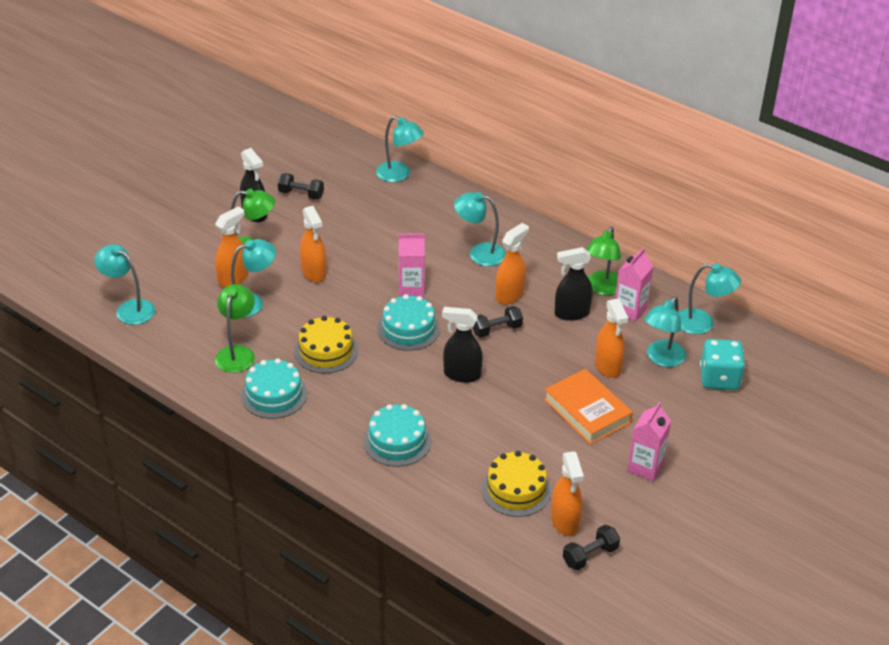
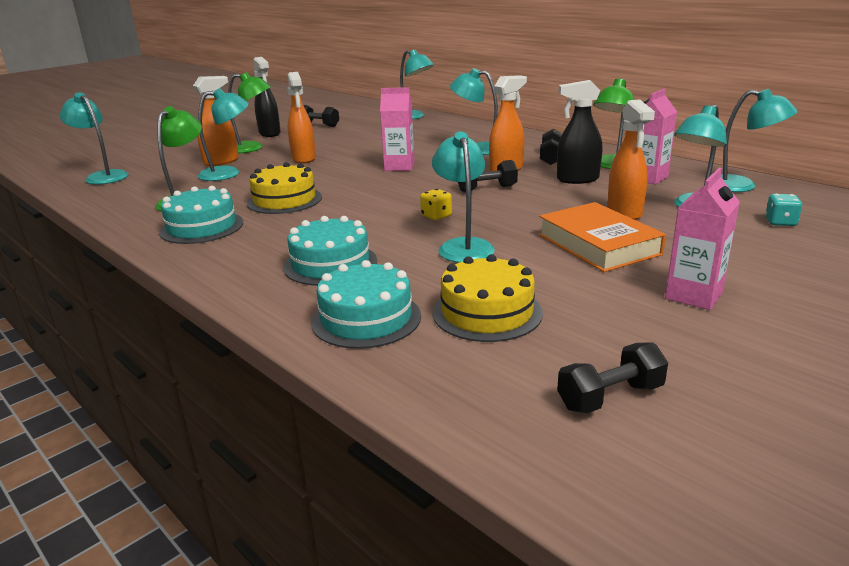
camera: 10 degrees right, 15 degrees down
turquoise cake [378,294,440,351] -> turquoise cake moved to [311,260,421,349]
black spray bottle [442,307,483,383] -> yellow dice [420,189,452,220]
orange spray bottle [551,451,584,536] -> none
turquoise dice [700,339,745,390] -> turquoise dice [765,194,803,226], size x0.51
none -> turquoise lamp [432,132,495,263]
none -> black dumbbell [540,129,562,165]

